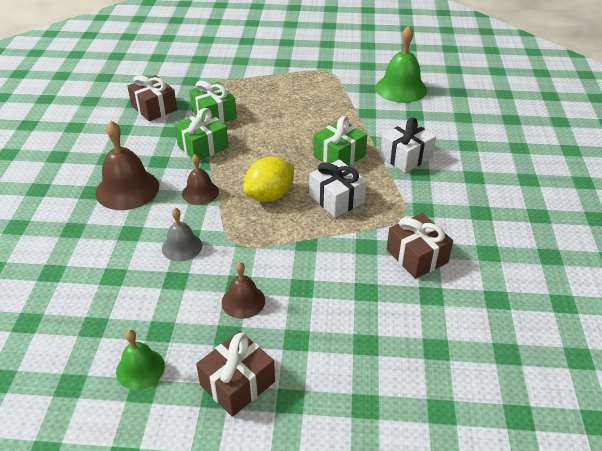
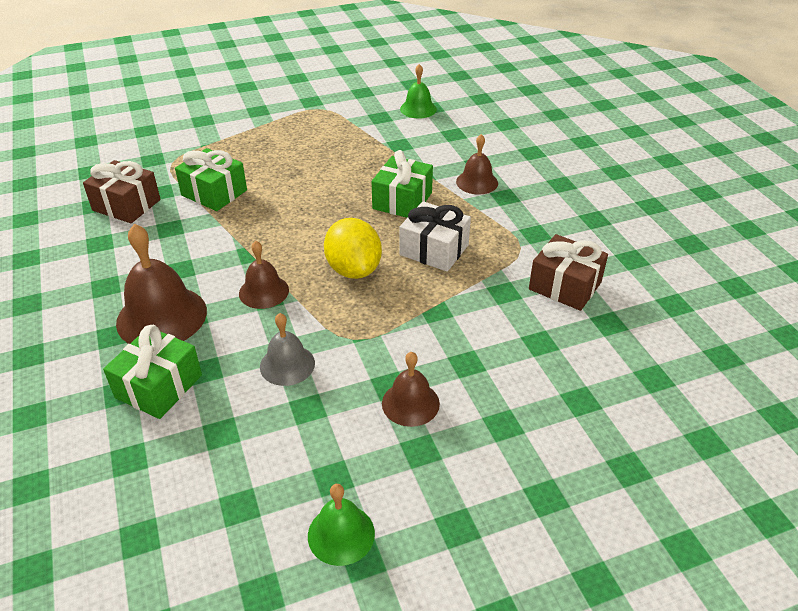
camera: 25 degrees left, 0 degrees up
green gift [175,108,229,160] -> green gift moved to [103,325,202,419]
brown gift [196,331,275,417] -> none
yellow lemon [243,157,294,202] -> yellow lemon turned 45 degrees counterclockwise [324,218,382,279]
green bell [375,26,427,103] -> green bell [400,64,437,119], size x0.58
white gift [380,118,436,173] -> brown bell [456,134,498,195]

